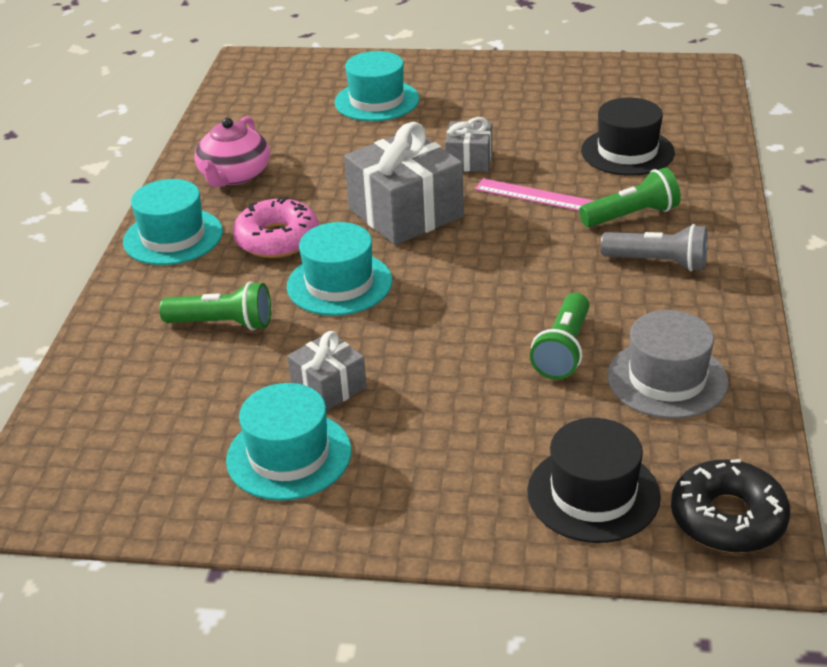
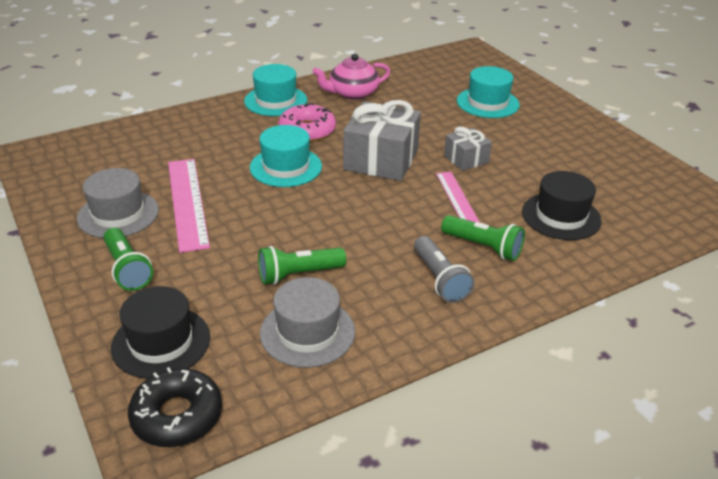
camera: 50 degrees right, 0 degrees up
green flashlight [159,281,271,331] -> green flashlight moved to [103,228,153,291]
turquoise hat [226,383,351,501] -> grey hat [77,168,159,238]
grey gift [287,331,367,411] -> pink ruler [168,159,210,253]

